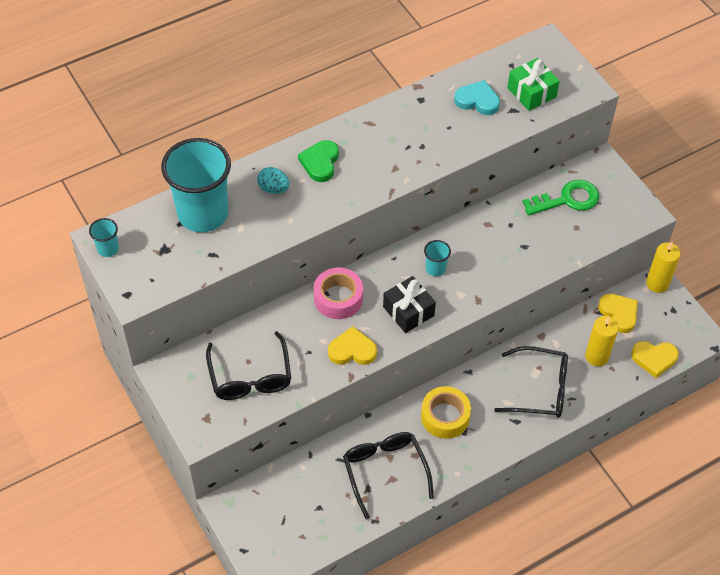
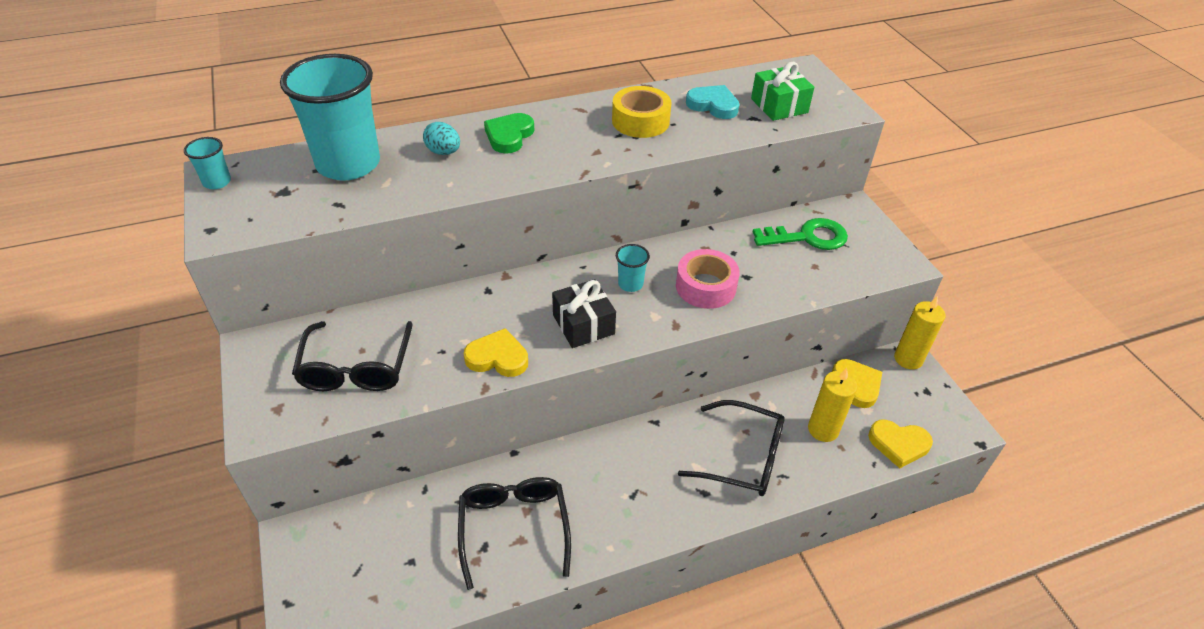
camera: 10 degrees right, 10 degrees down
pink tape [314,268,363,319] -> pink tape moved to [676,249,740,309]
yellow tape [421,386,471,439] -> yellow tape moved to [612,86,672,138]

